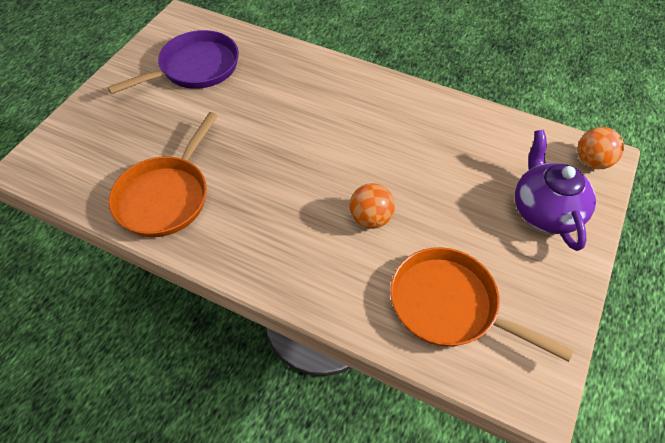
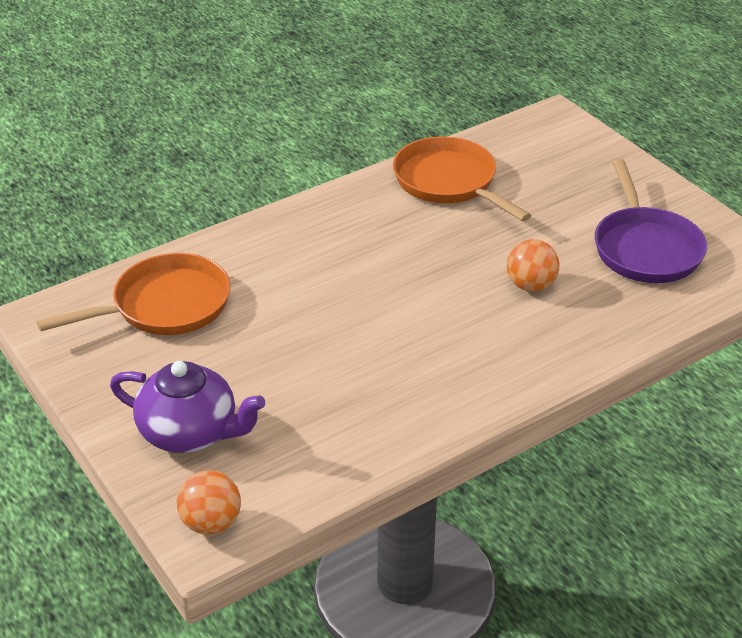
camera: 120 degrees right, 15 degrees down
orange ball [349,183,395,229] -> orange ball moved to [507,239,559,292]

